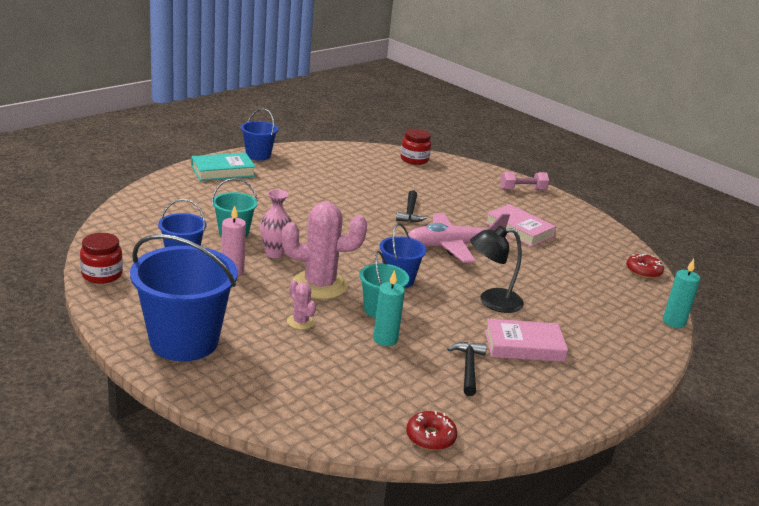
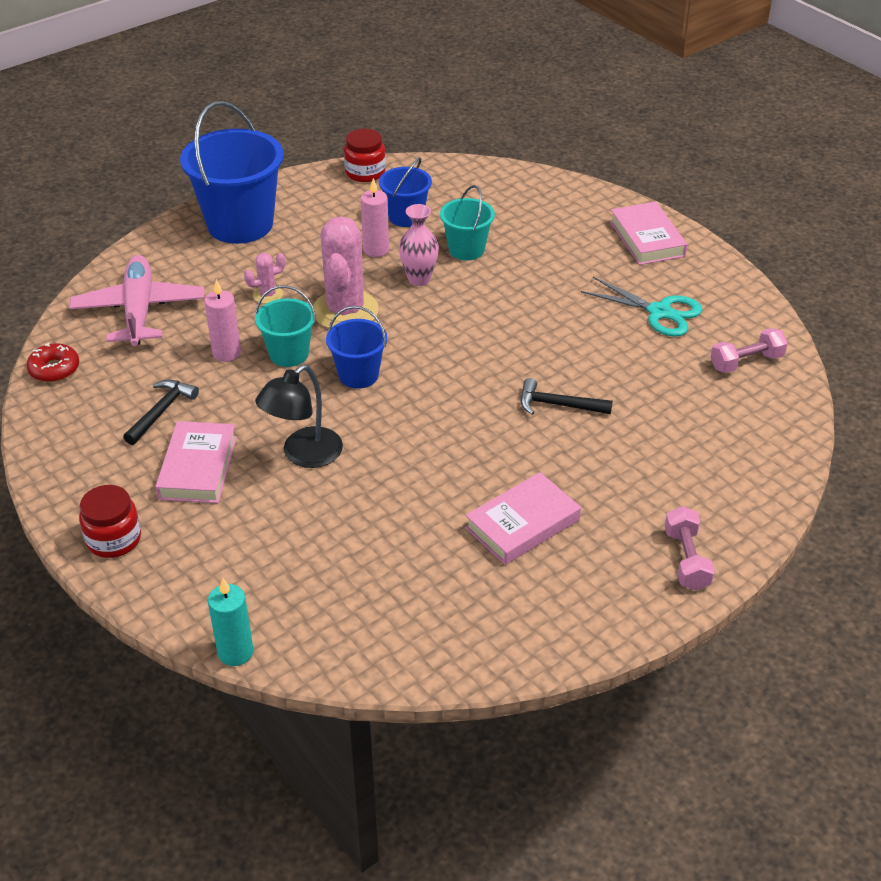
camera: 100 degrees right, 15 degrees up
turquoise book [191,152,256,181] -> pink book [610,202,687,265]
blue bucket [241,108,278,161] -> none
turquoise candle [373,270,405,346] -> pink candle [204,279,241,362]
red jar [401,129,431,165] -> red jar moved to [79,485,141,558]
pink plane [406,213,510,263] -> pink plane moved to [69,255,204,346]
black hammer [448,342,487,396] -> black hammer turned 75 degrees counterclockwise [123,380,199,445]
black lamp [470,226,524,313] -> black lamp turned 135 degrees counterclockwise [255,365,343,468]
red donut [626,254,664,278] -> none
none -> turquoise scissors [581,277,702,337]
none -> pink dumbbell [710,328,788,373]

